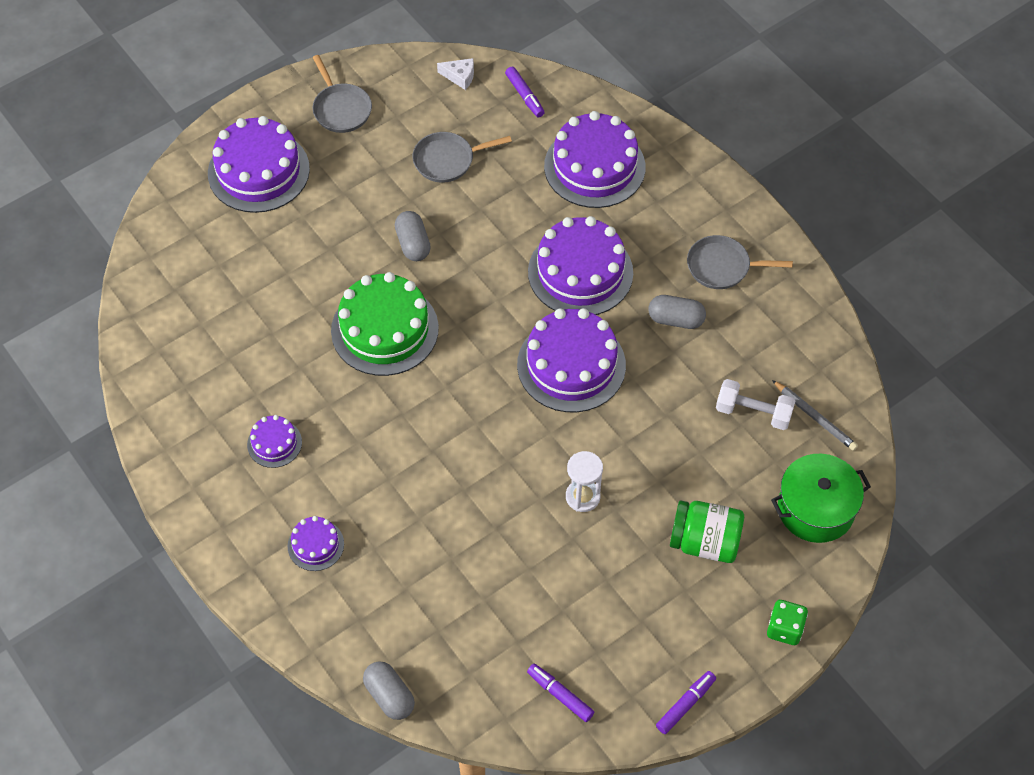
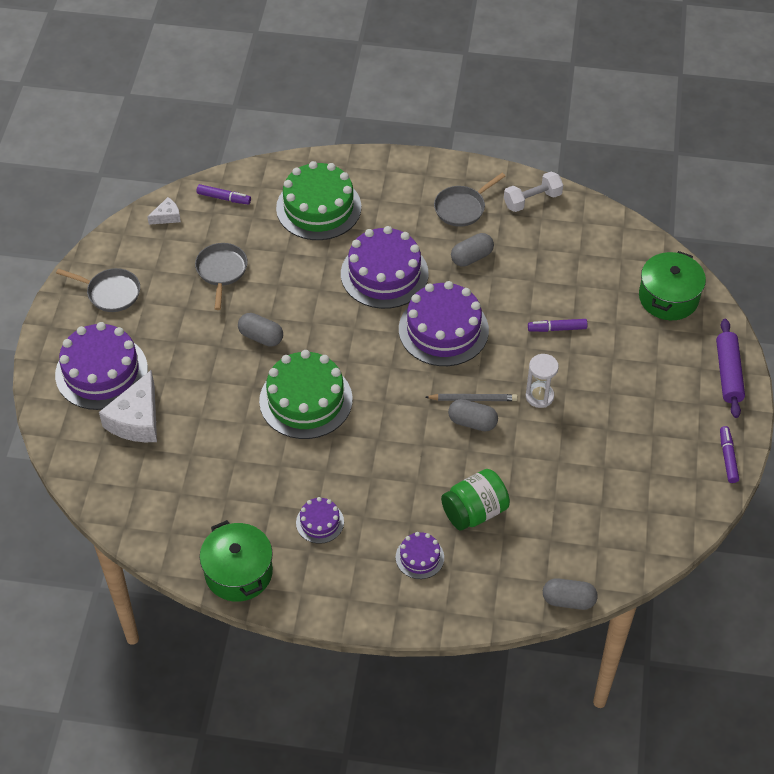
camera: 45 degrees left, 5 degrees down
grey pan [412,132,512,183] -> grey pan turned 150 degrees clockwise [195,243,248,310]
purple marker [527,664,594,722] -> purple marker moved to [528,319,587,332]
purple cake [544,111,645,208] -> green cake [276,161,361,240]
green jar [670,501,744,563] -> green jar moved to [441,469,510,531]
white dumbbell [716,379,795,430] -> white dumbbell moved to [504,172,563,212]
green dice [767,600,808,645] -> purple rolling pin [716,319,745,418]
grey pencil [772,380,858,451] -> grey pencil moved to [425,394,518,401]
none -> white cheese [99,370,157,442]
none -> green pot [200,520,273,602]
none -> grey capsule [448,399,498,431]

